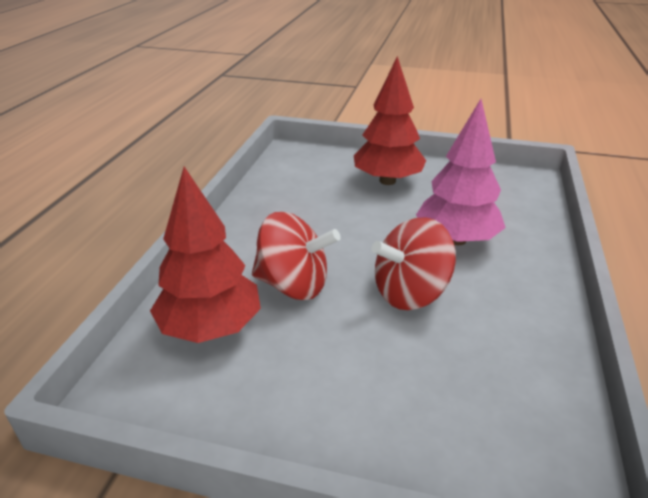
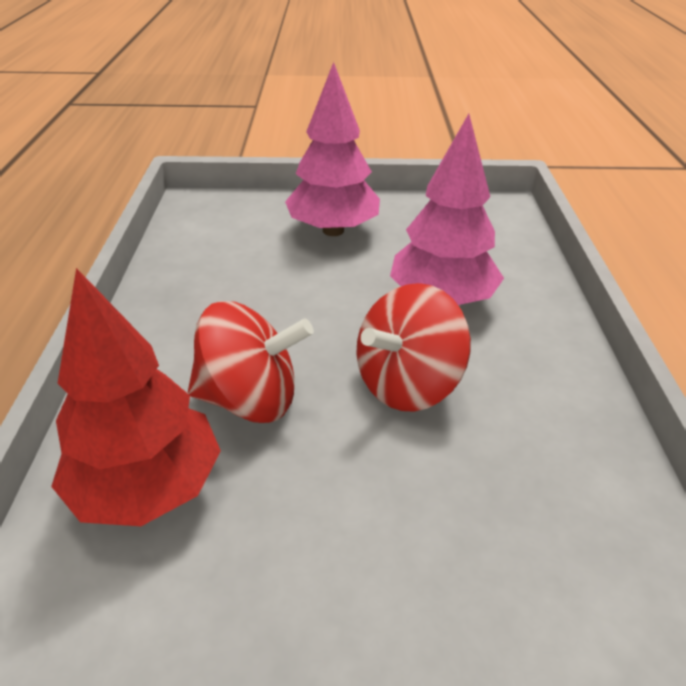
camera: 15 degrees left, 5 degrees up
red tree [354,56,426,185] -> pink tree [285,62,380,236]

